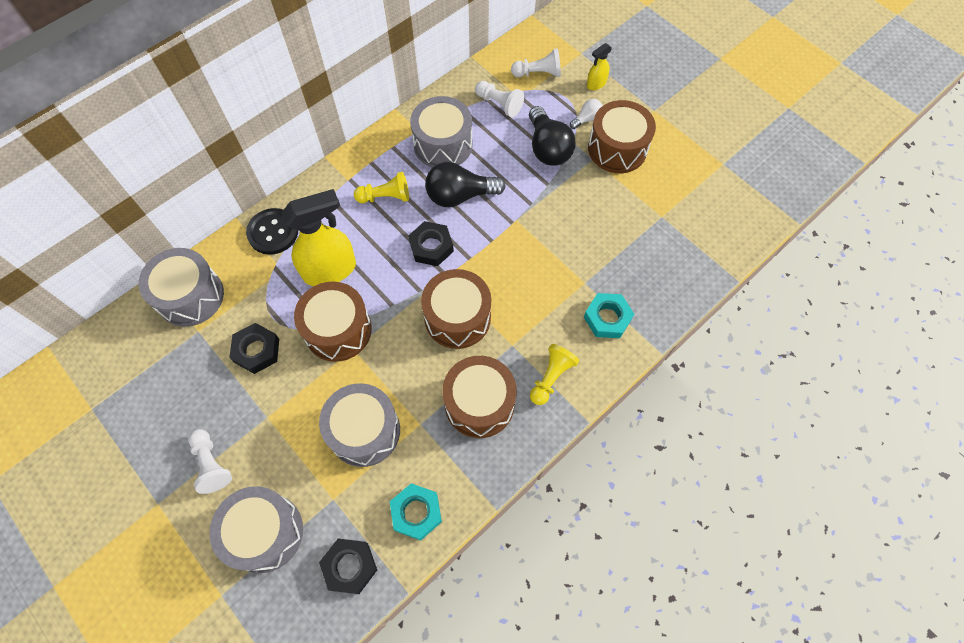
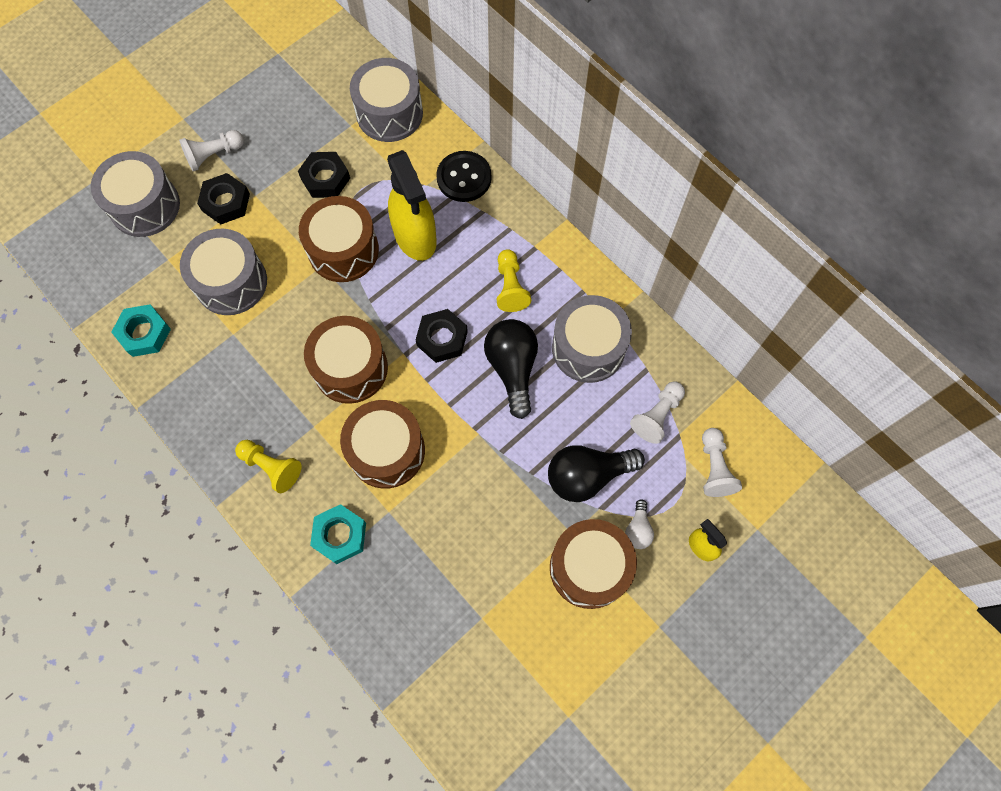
camera: 90 degrees right, 5 degrees up
black nut [319,539,377,594] -> black nut moved to [197,173,250,224]
brown drum [442,356,517,438] -> brown drum moved to [340,400,425,489]
white light bulb [570,99,602,129] -> white light bulb turned 45 degrees clockwise [625,499,654,549]

